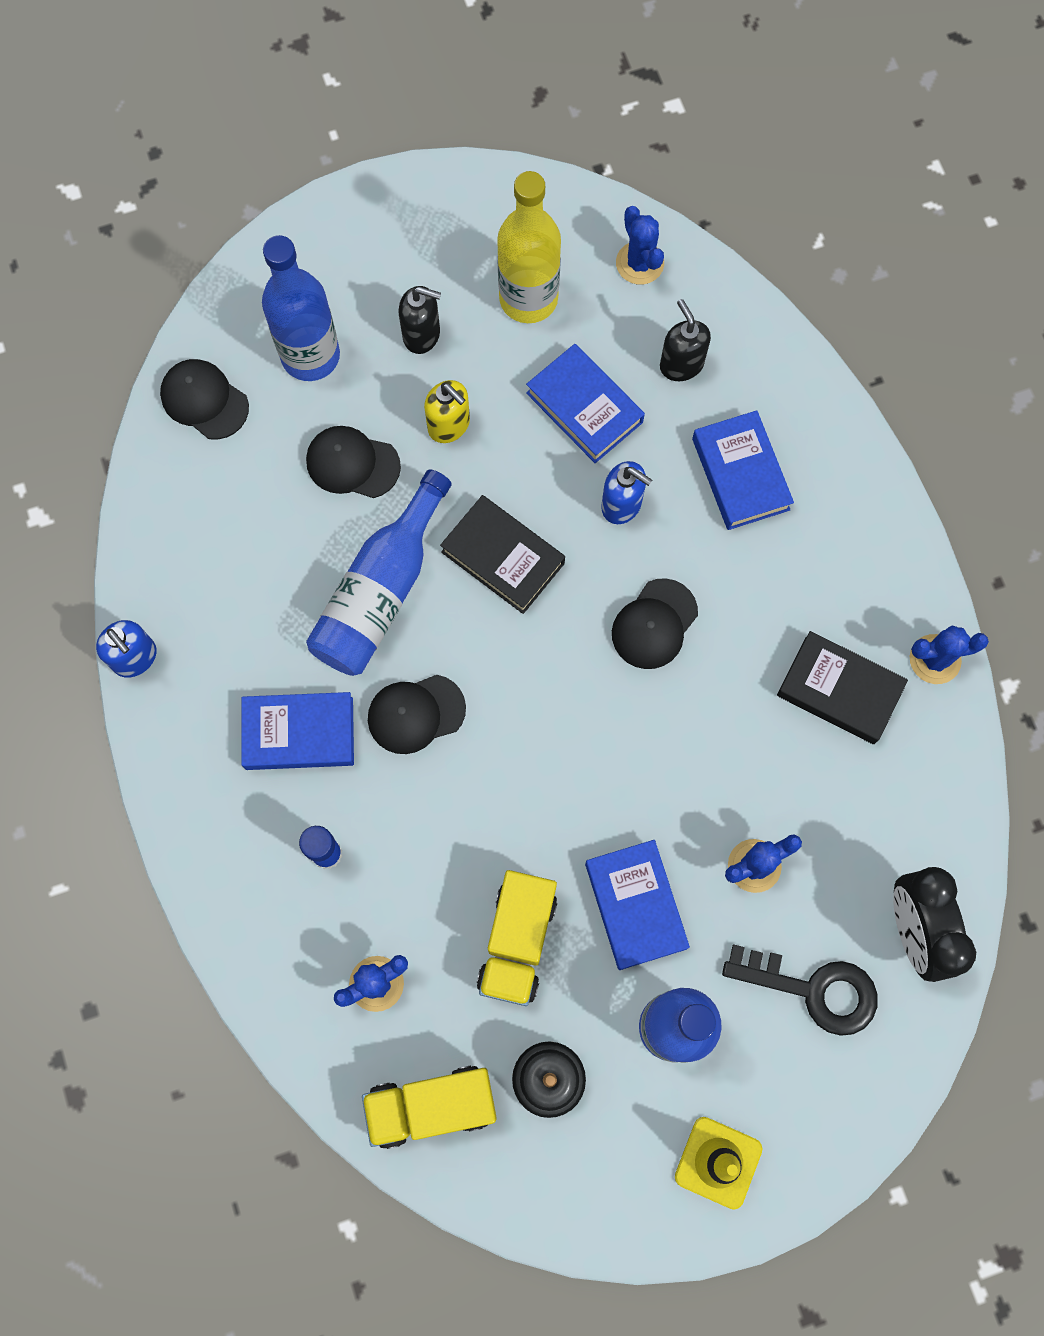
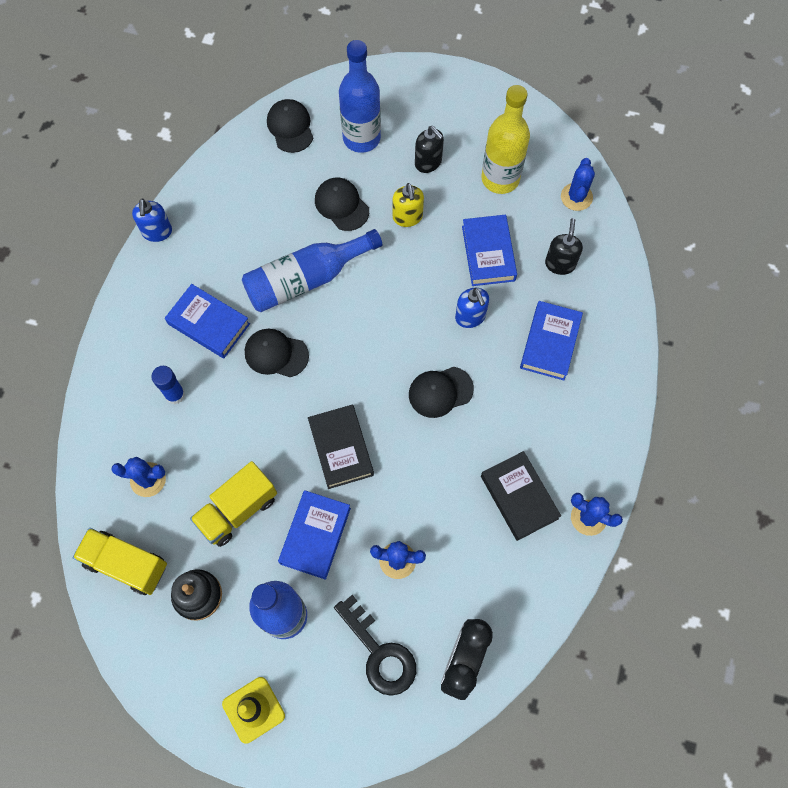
camera: 35 degrees right, 5 degrees down
black book [440,495,565,614] -> black book moved to [308,405,374,489]

